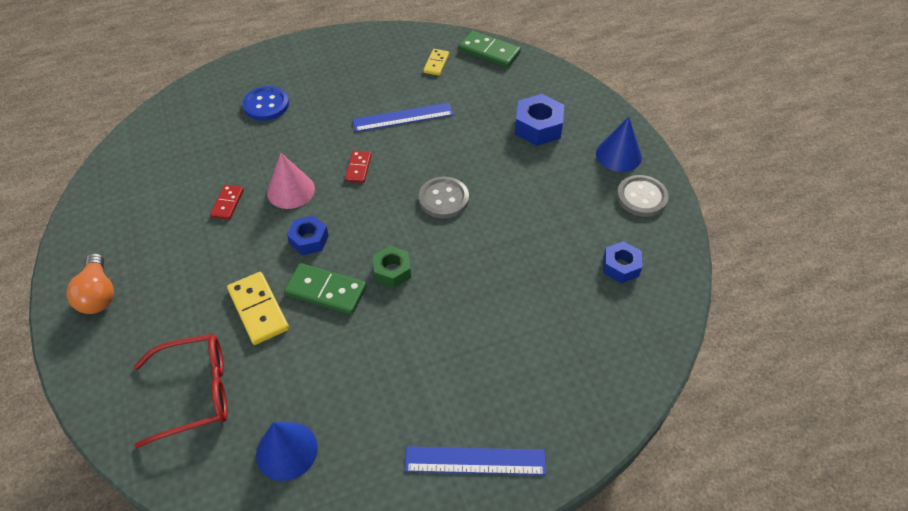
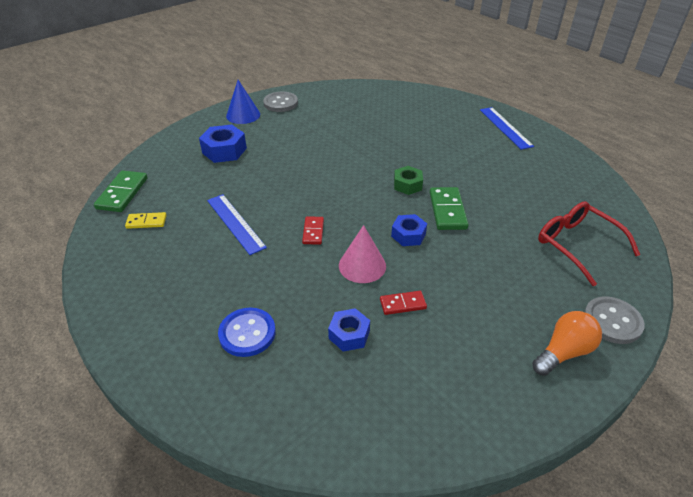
camera: 110 degrees left, 10 degrees down
yellow domino [227,272,289,345] -> none
blue cone [256,422,318,481] -> none
red domino [345,151,371,183] -> red domino turned 75 degrees counterclockwise [302,217,324,245]
grey button [419,177,469,218] -> grey button moved to [584,297,645,344]
blue nut [603,241,642,283] -> blue nut moved to [328,308,370,352]

